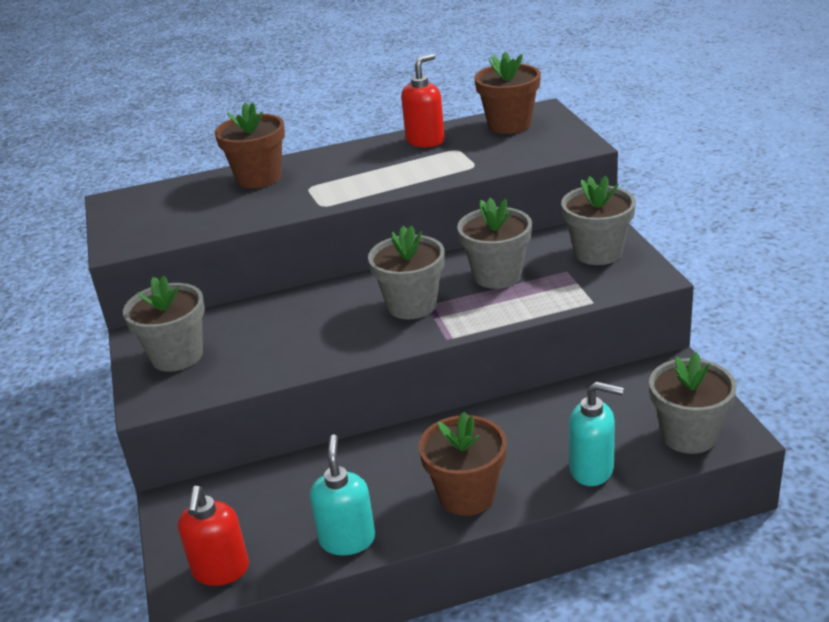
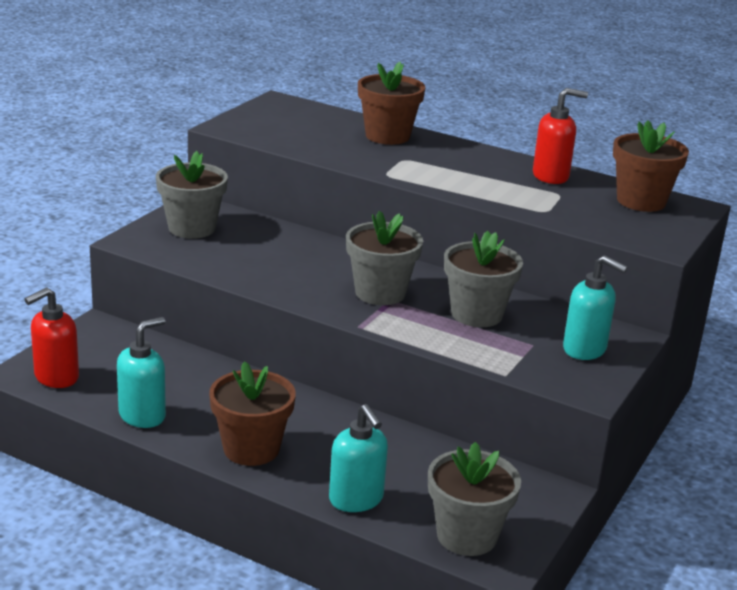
camera: 40 degrees right, 5 degrees down
grey flower pot [561,176,636,265] -> turquoise soap dispenser [563,255,628,360]

